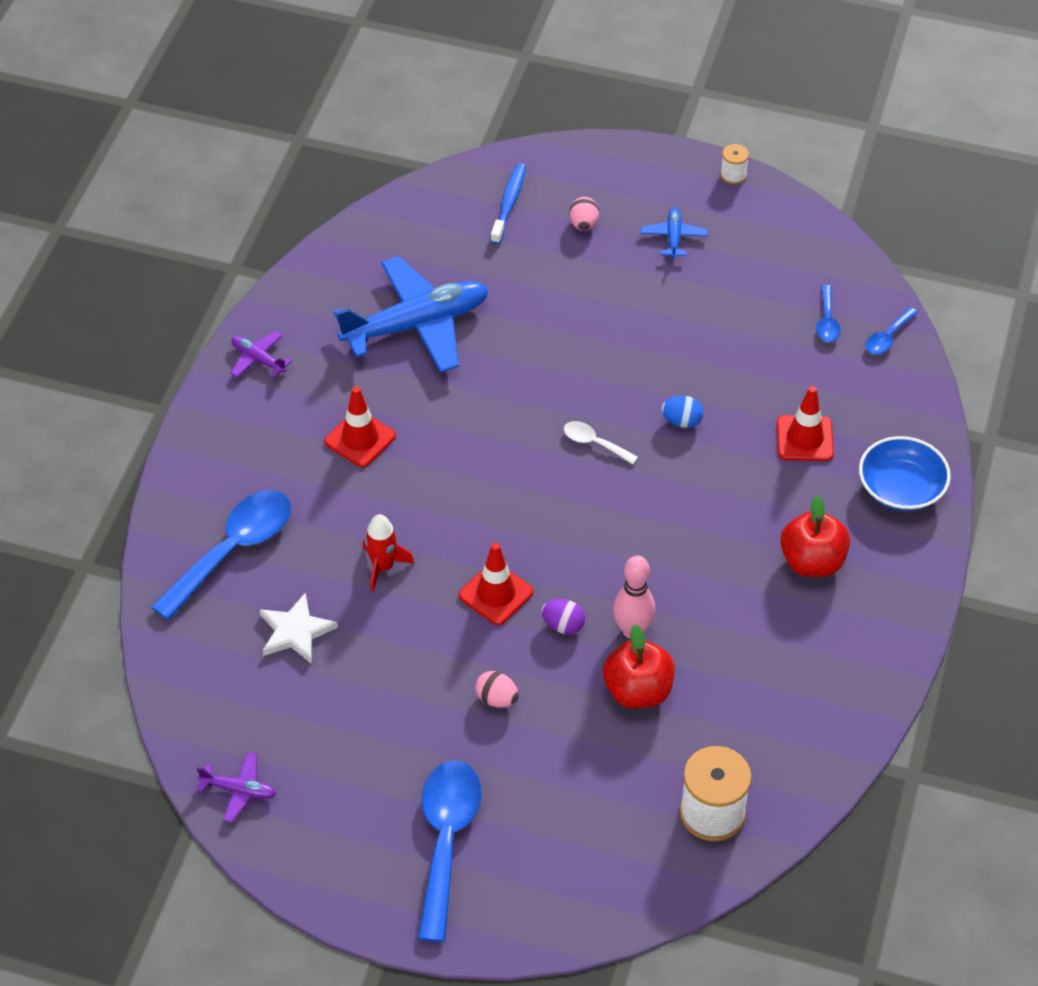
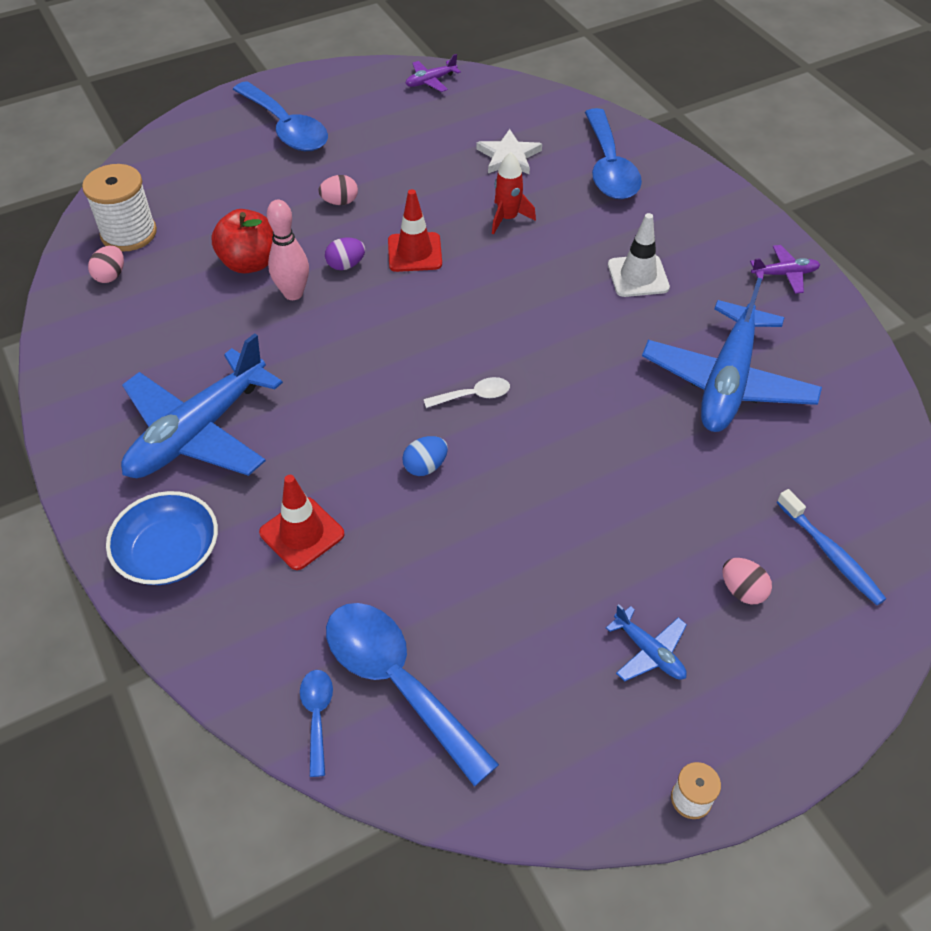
camera: 135 degrees right, 0 degrees up
red traffic cone [325,386,396,467] -> white traffic cone [608,213,670,297]
red apple [780,495,850,577] -> blue plane [121,333,283,478]
blue spoon [816,285,841,342] -> blue spoon [326,603,499,786], size x2.14
none -> pink egg [88,246,124,283]

